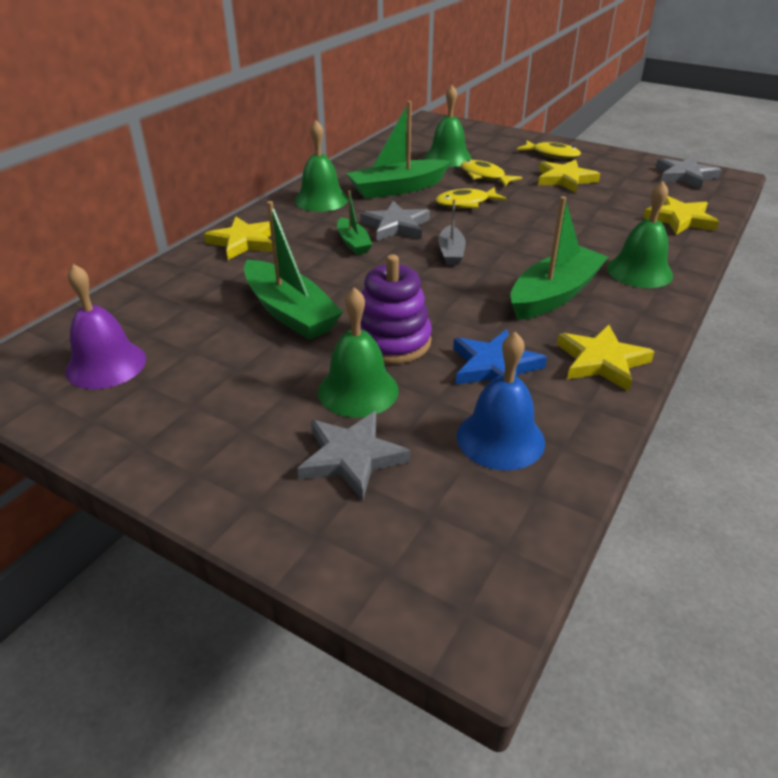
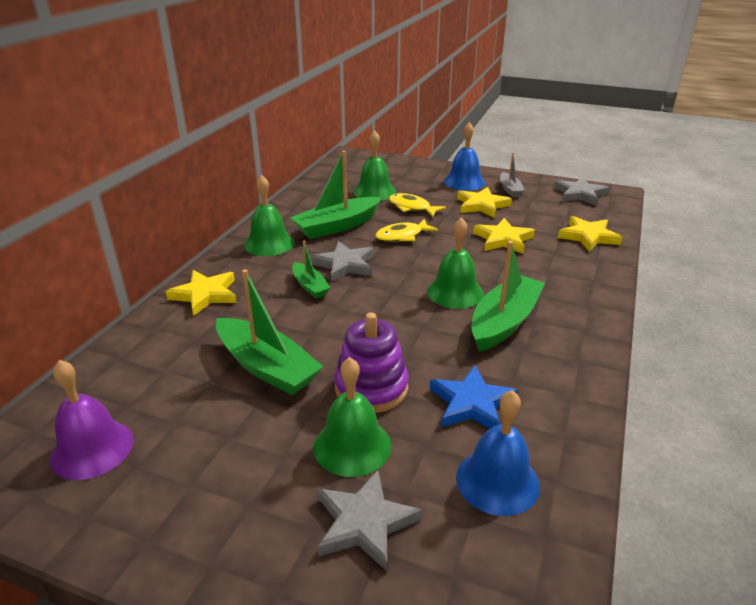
camera: 10 degrees left, 5 degrees down
grey boat [438,199,466,265] -> grey boat moved to [500,152,525,197]
yellow fish [517,140,581,159] -> blue bell [444,122,485,191]
yellow star [557,325,655,391] -> yellow star moved to [473,218,535,254]
green bell [607,182,673,288] -> green bell moved to [427,217,484,309]

